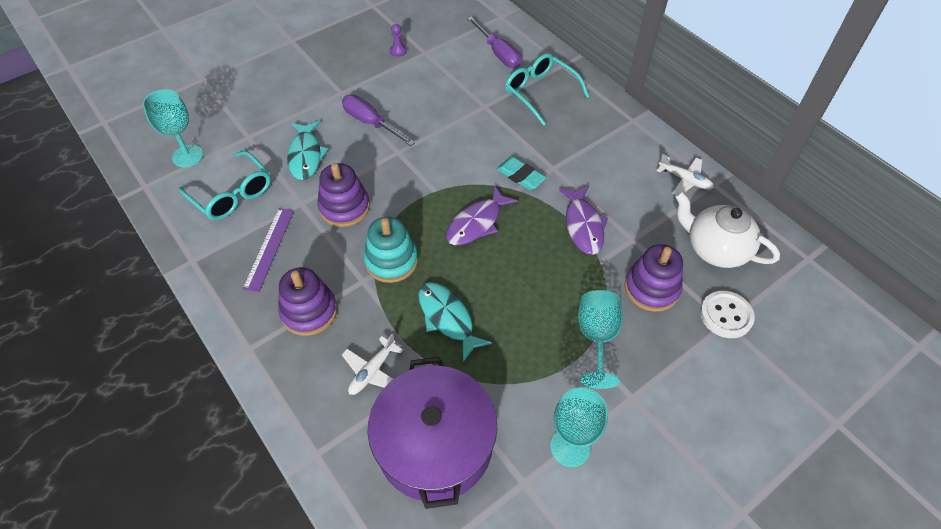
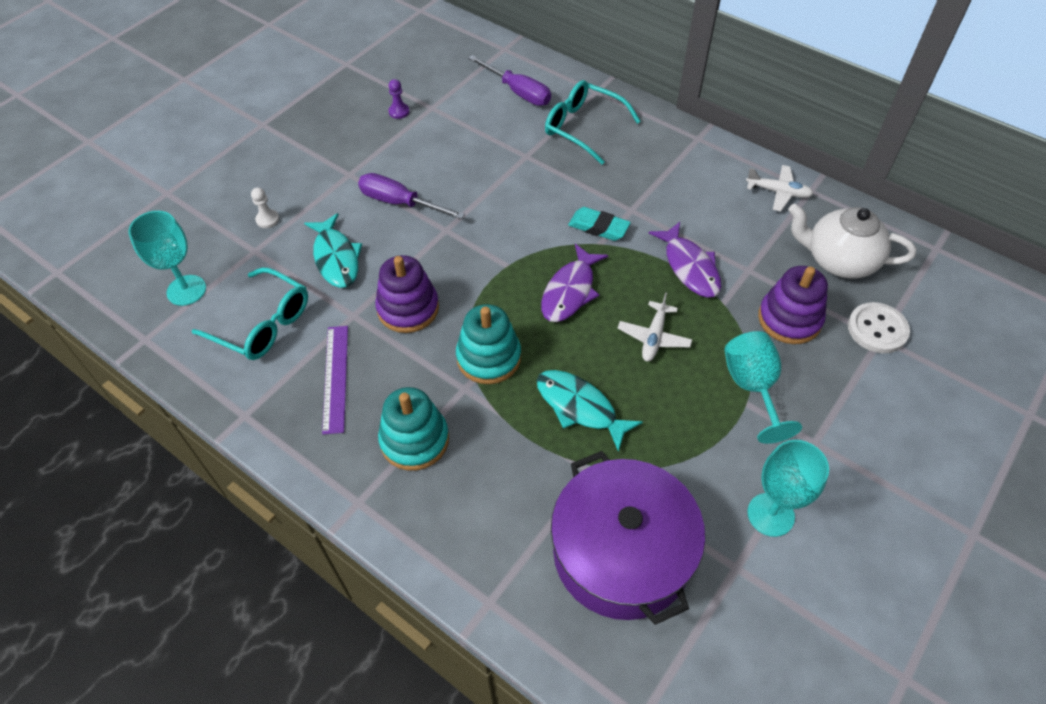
camera: 15 degrees left, 0 degrees up
purple stacking toy [278,267,337,336] -> turquoise stacking toy [378,387,449,470]
white plane [342,334,403,395] -> white plane moved to [618,292,692,362]
none -> white pawn [251,187,279,228]

